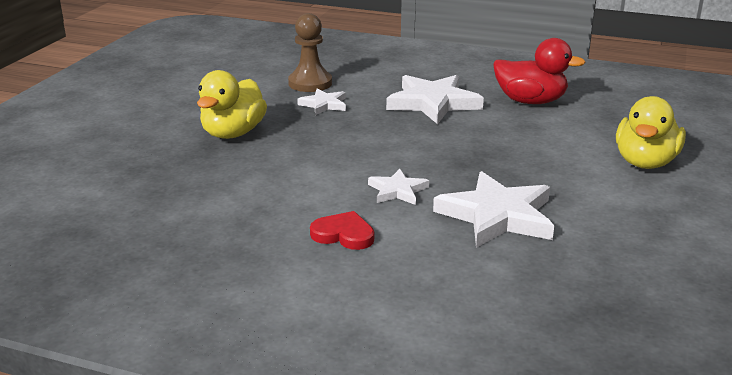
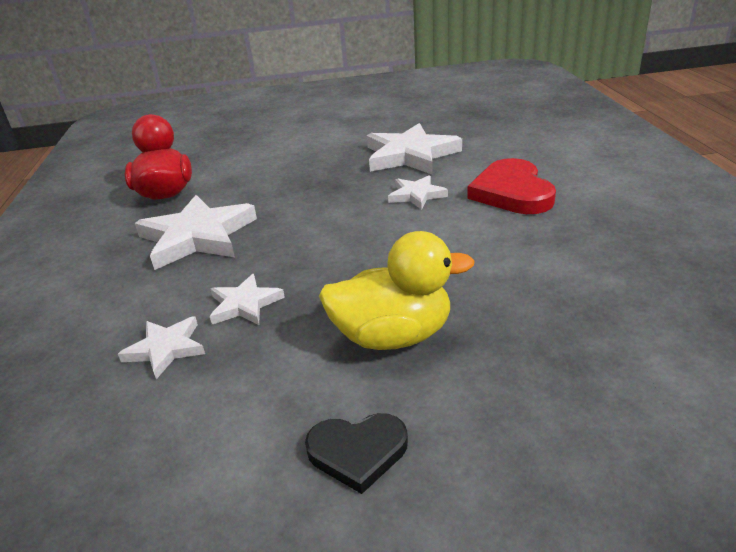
camera: 115 degrees left, 5 degrees up
brown pawn [288,13,332,92] -> white star [118,316,205,379]
red heart [310,211,374,250] -> red heart [467,158,556,214], size x1.62
yellow duck [616,96,686,169] -> none
none -> black heart [305,413,408,494]

